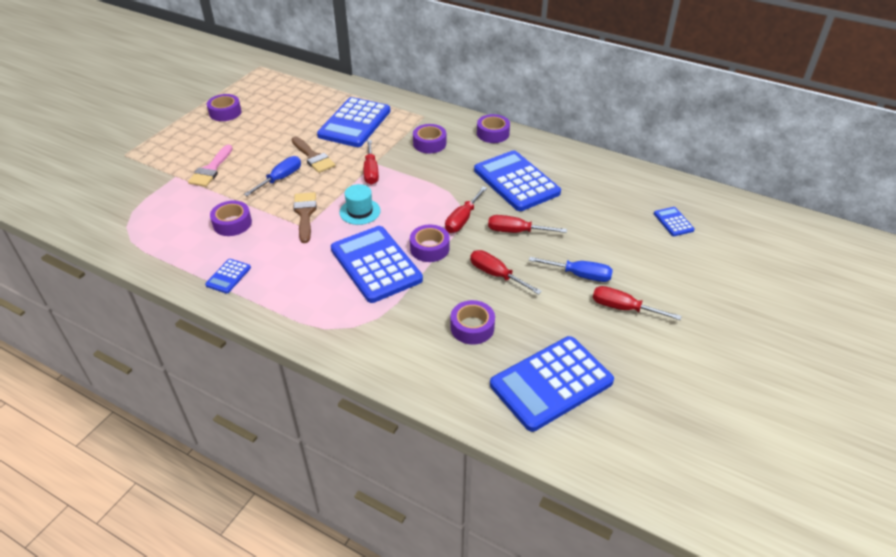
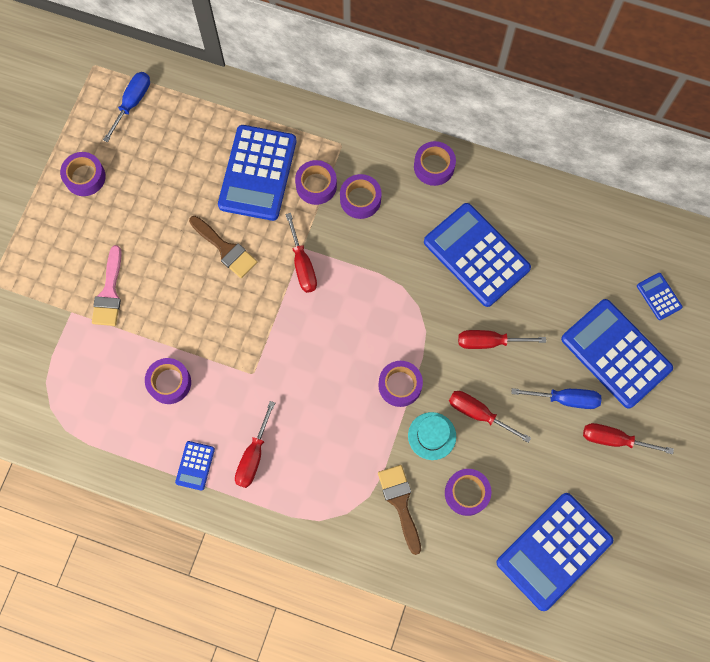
camera: 10 degrees left, 30 degrees up
blue screwdriver [244,156,301,196] -> blue screwdriver moved to [103,72,150,142]
brown brush [294,192,316,243] -> brown brush moved to [378,465,421,555]
blue calculator [331,226,423,303] -> blue calculator moved to [561,299,673,409]
turquoise hat [339,184,381,225] -> turquoise hat moved to [408,412,456,460]
red screwdriver [445,187,487,233] -> red screwdriver moved to [235,401,275,488]
none -> purple tape [295,160,337,205]

